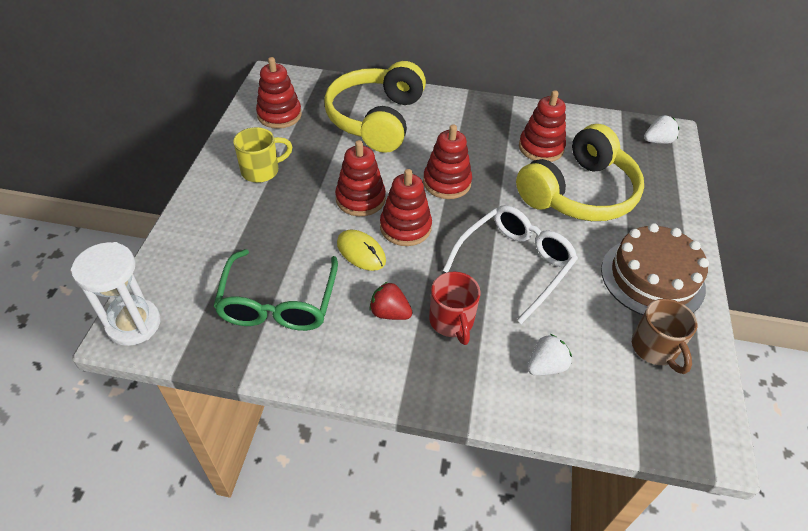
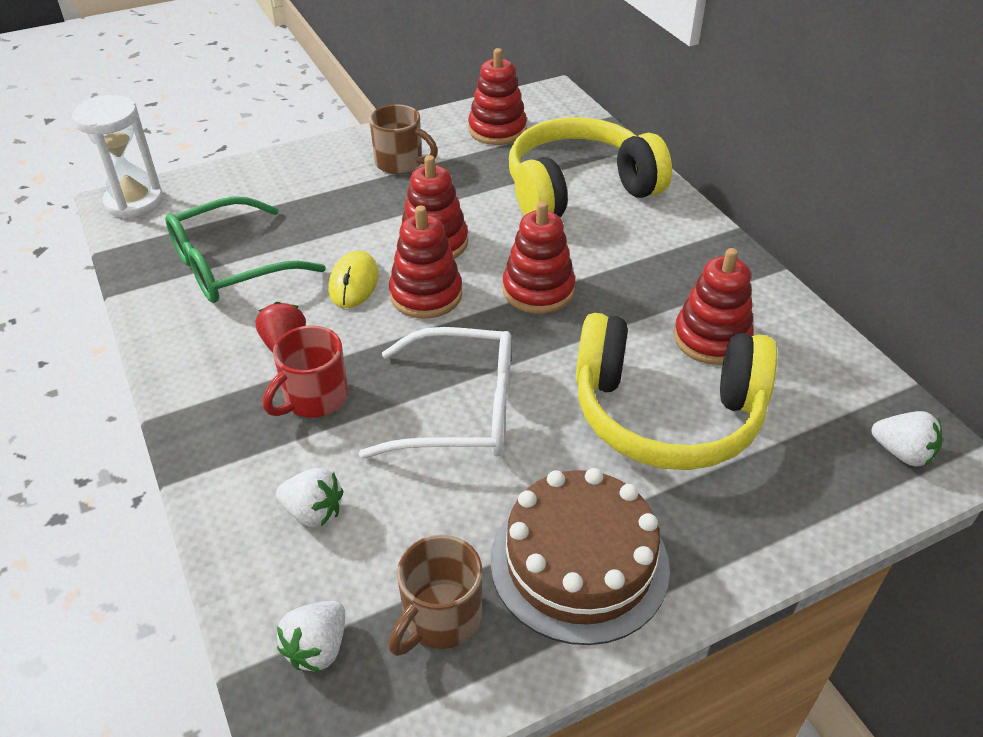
camera: 55 degrees right, 5 degrees down
yellow mug [233,127,293,183] -> brown mug [369,104,438,174]
none -> white strawberry [277,601,345,672]

